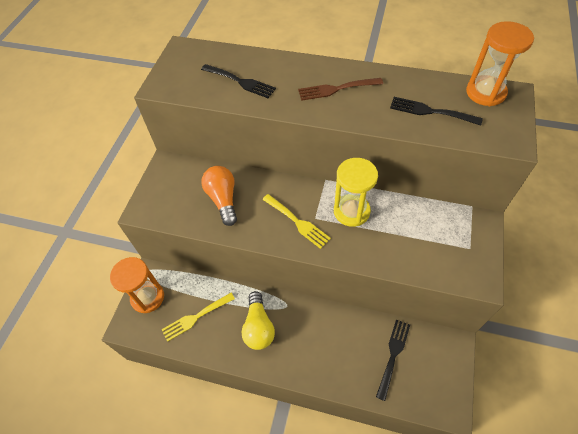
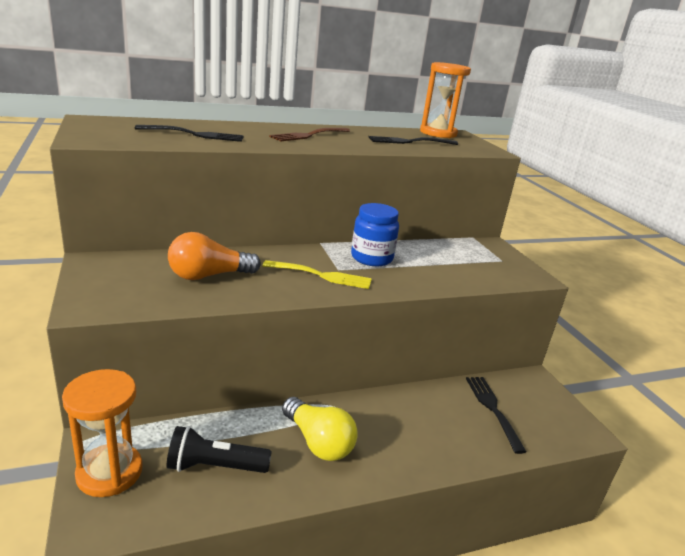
camera: 40 degrees left, 30 degrees down
yellow fork [162,293,235,342] -> black flashlight [166,426,272,473]
orange light bulb [201,166,237,226] -> orange light bulb turned 60 degrees counterclockwise [168,232,261,280]
yellow hourglass [334,158,378,227] -> blue jar [351,203,399,266]

